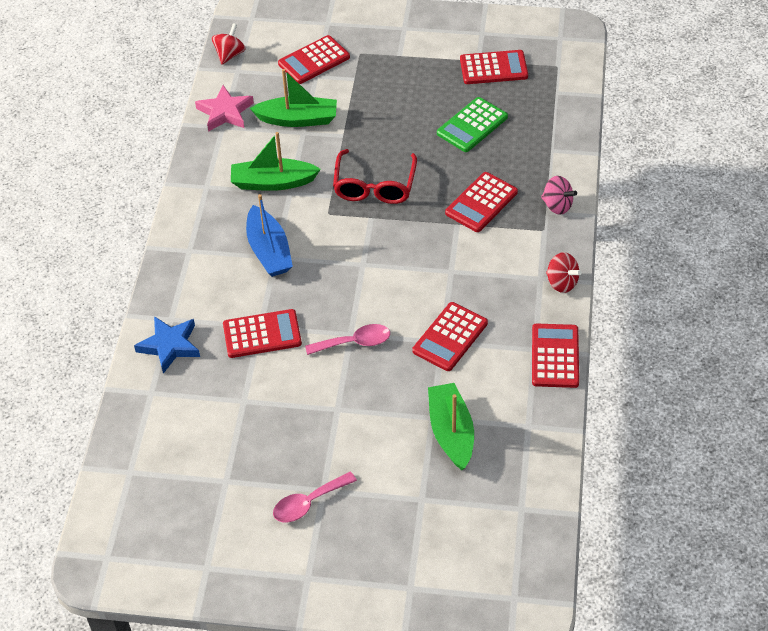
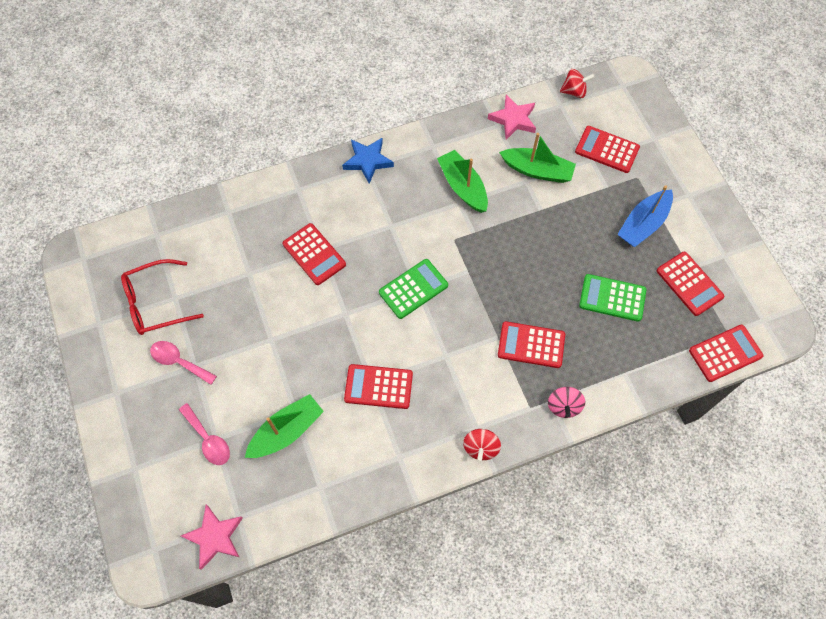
camera: 60 degrees right, 15 degrees up
blue star [134,316,200,374] -> blue star moved to [342,138,394,184]
blue boat [246,194,293,277] -> blue boat moved to [617,185,673,247]
green boat [250,69,337,127] -> green boat turned 45 degrees counterclockwise [499,133,576,183]
pink spoon [305,324,390,355] -> pink spoon moved to [179,403,230,465]
red glasses [333,149,417,204] -> red glasses moved to [121,259,204,335]
red calculator [532,323,579,388] -> red calculator moved to [689,325,763,382]
none -> pink star [181,505,243,570]
none -> green calculator [379,259,448,319]

